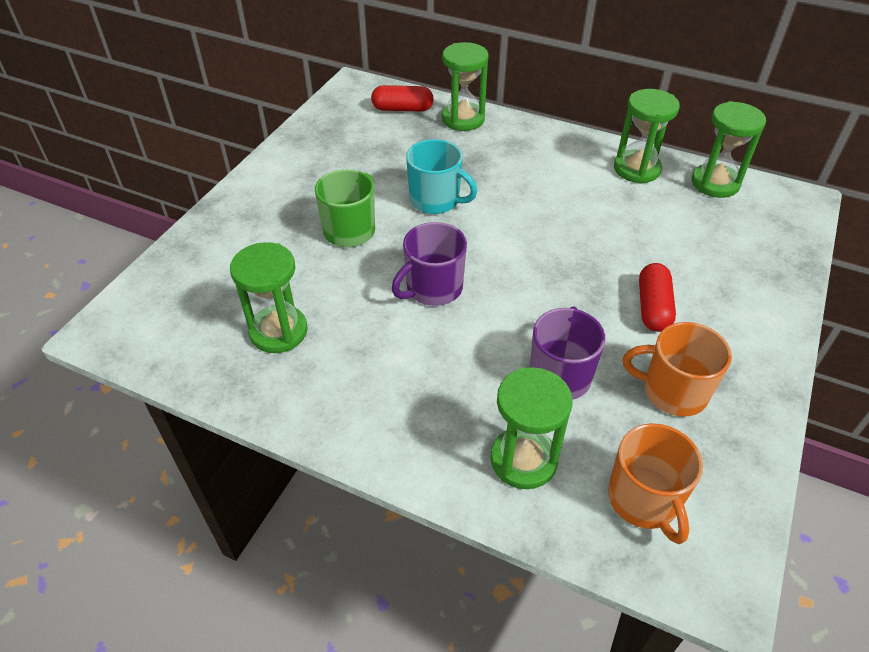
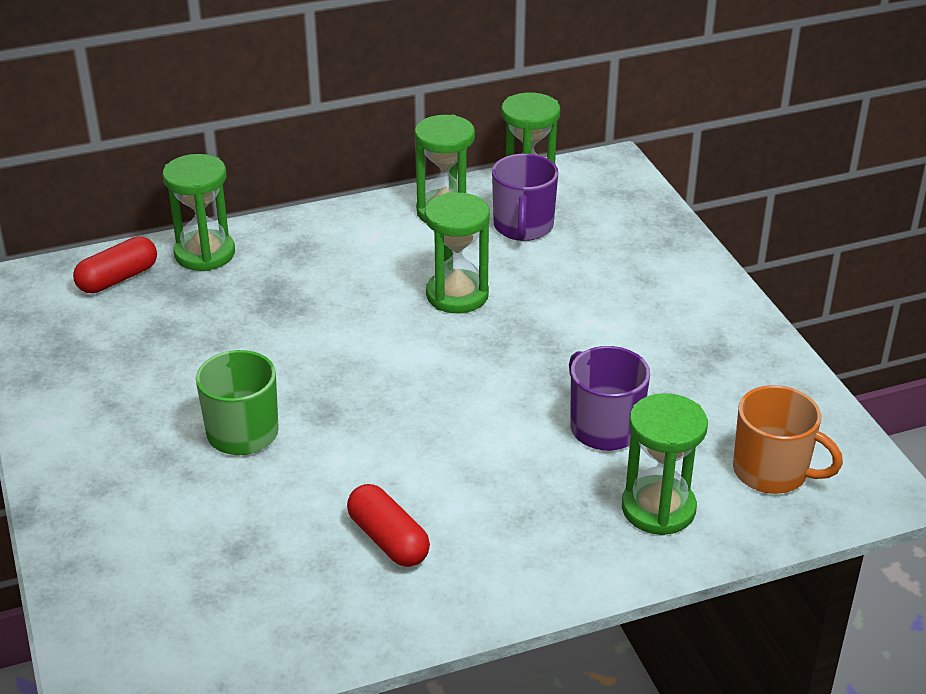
camera: 45 degrees left, 10 degrees down
green hourglass [230,242,308,353] -> green hourglass moved to [425,193,490,313]
purple mug [392,222,467,306] -> purple mug moved to [492,154,558,241]
turquoise mug [406,139,477,214] -> none
orange mug [623,322,732,417] -> none
red capsule [639,263,676,332] -> red capsule moved to [347,484,430,567]

